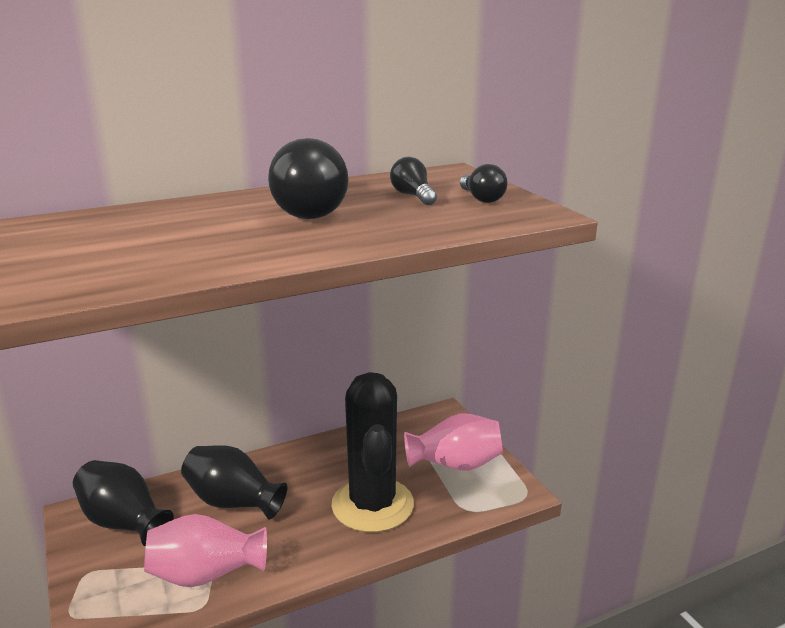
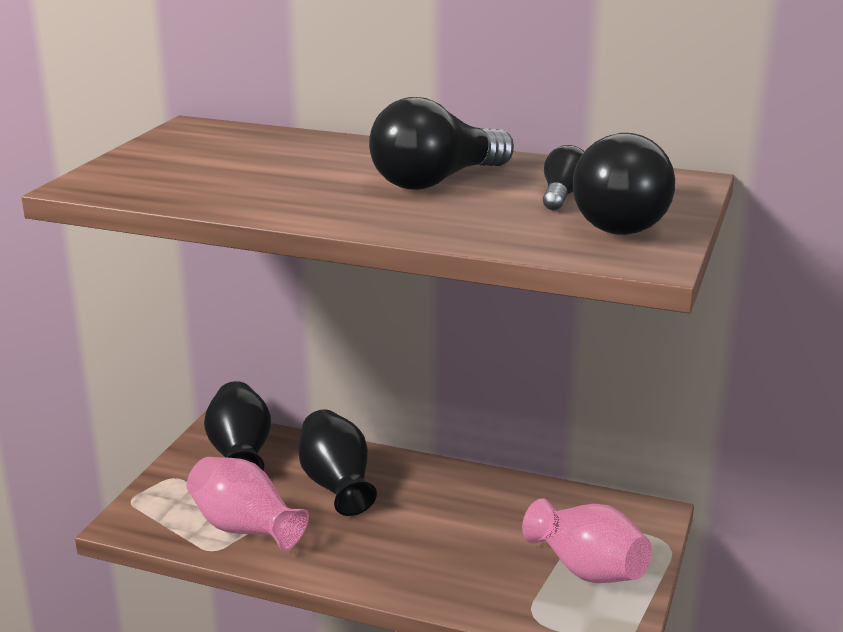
camera: 45 degrees right, 0 degrees up
black cactus [331,372,414,533] -> none
black light bulb [460,164,508,203] -> black light bulb [573,133,675,235], size x1.93

